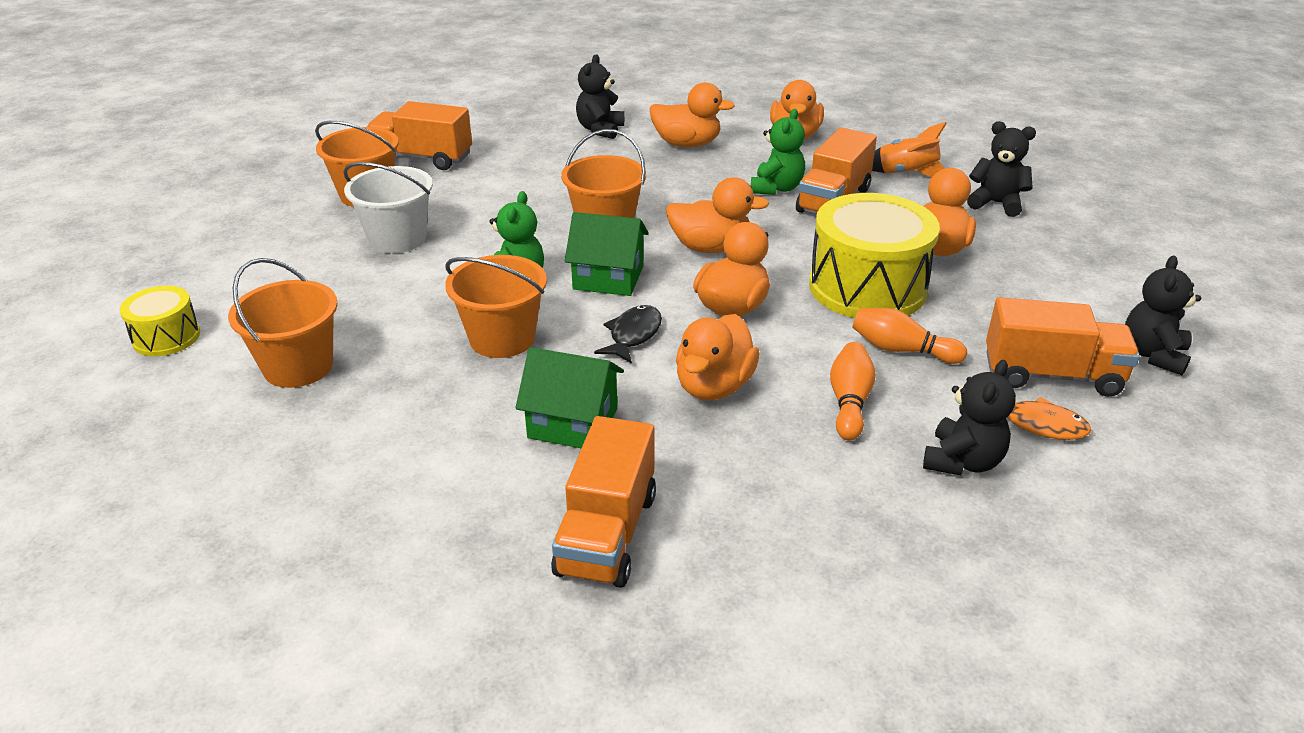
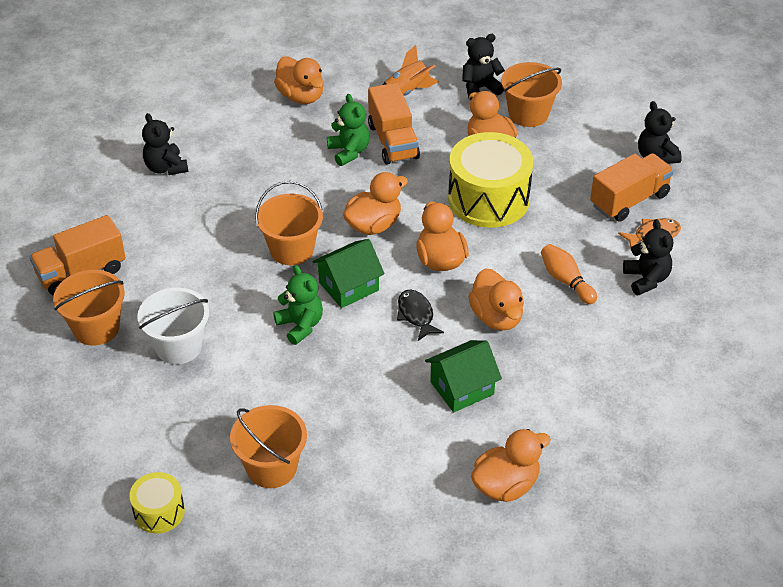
camera: 45 degrees left, 10 degrees up
orange bucket [445,255,547,358] -> orange bucket moved to [501,62,562,127]
orange truck [551,416,656,588] -> none
orange duck [650,82,735,147] -> orange duck moved to [471,429,551,502]
orange bowling pin [852,308,967,364] -> none

